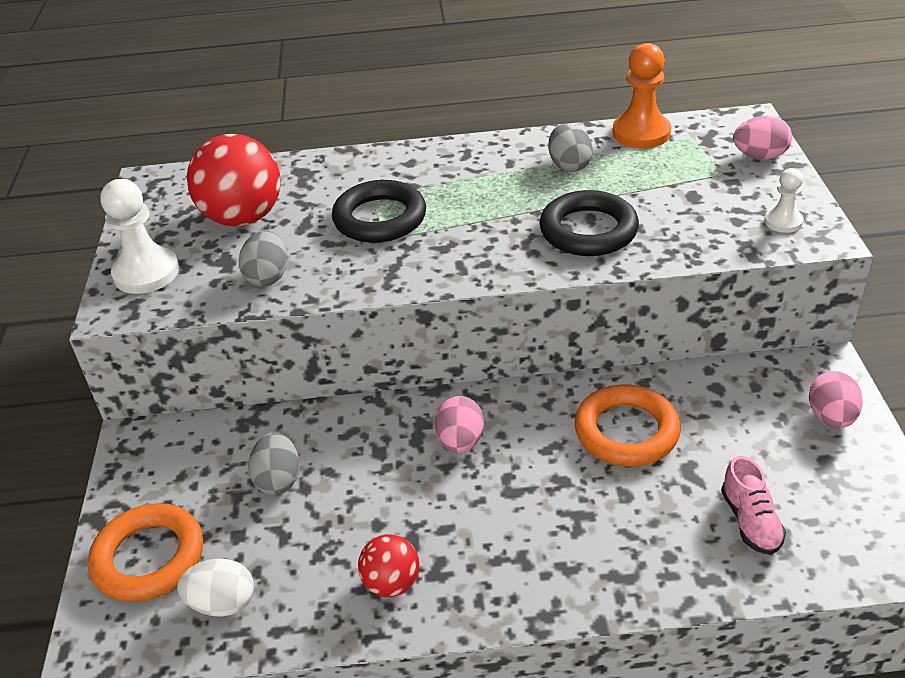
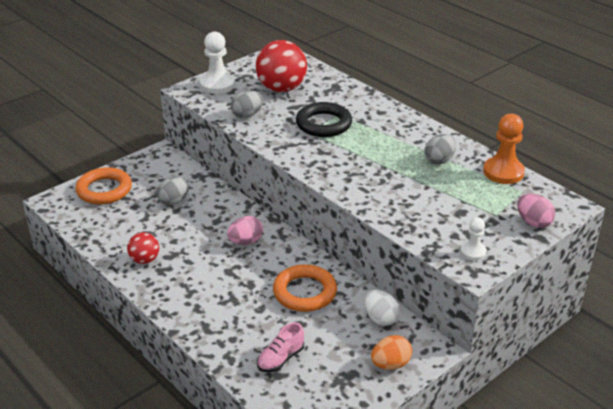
camera: 50 degrees right, 5 degrees down
white egg [177,559,254,617] -> white egg moved to [364,290,400,326]
black ring [539,190,639,256] -> none
pink egg [809,371,862,428] -> orange egg [371,335,412,370]

